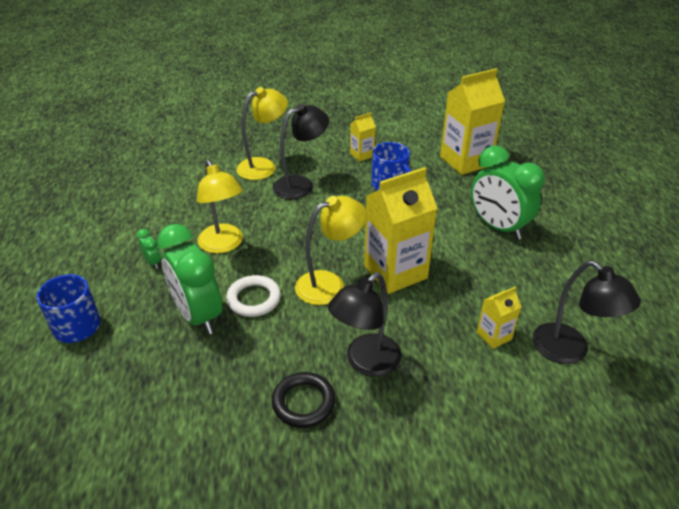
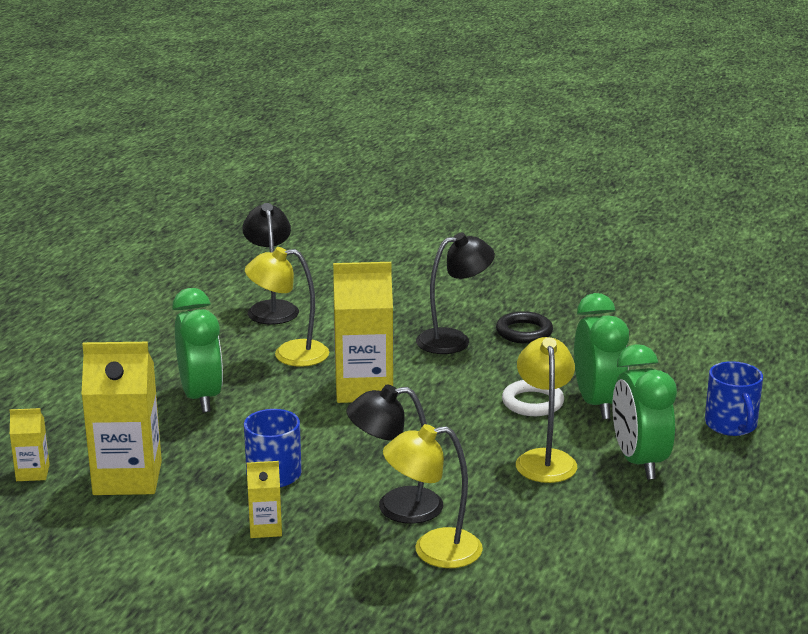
camera: 155 degrees left, 15 degrees down
green clock [137,229,161,269] -> green clock [612,344,677,480], size x2.44
yellow lamp [295,196,367,305] -> yellow lamp moved to [245,247,329,367]
yellow carton [477,287,521,349] -> yellow carton moved to [10,408,50,481]

